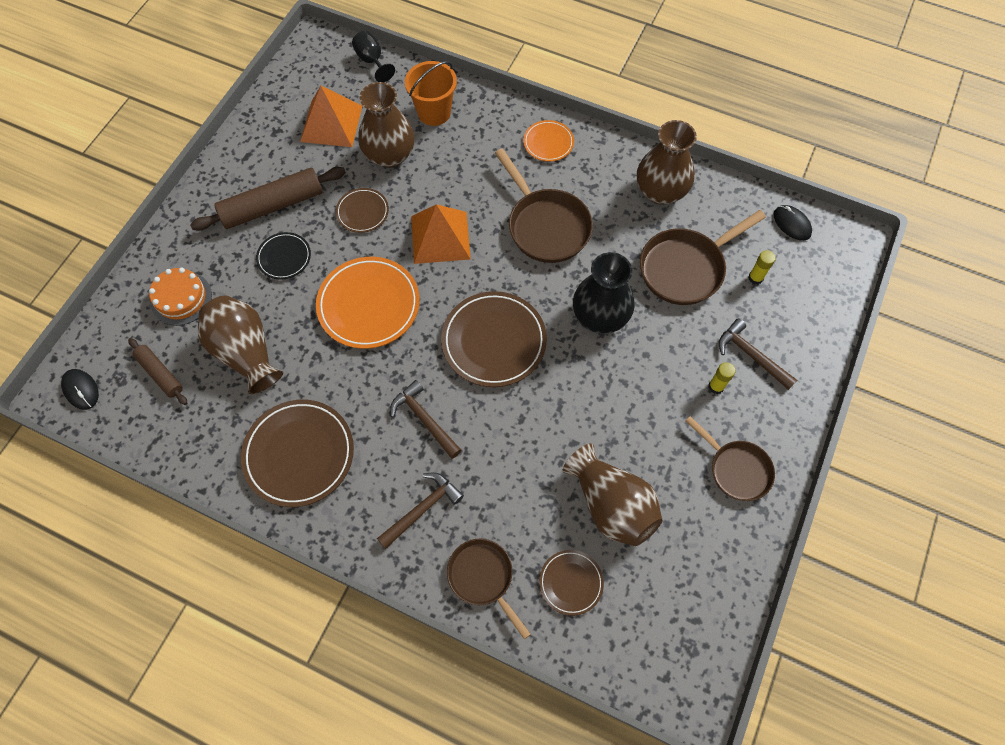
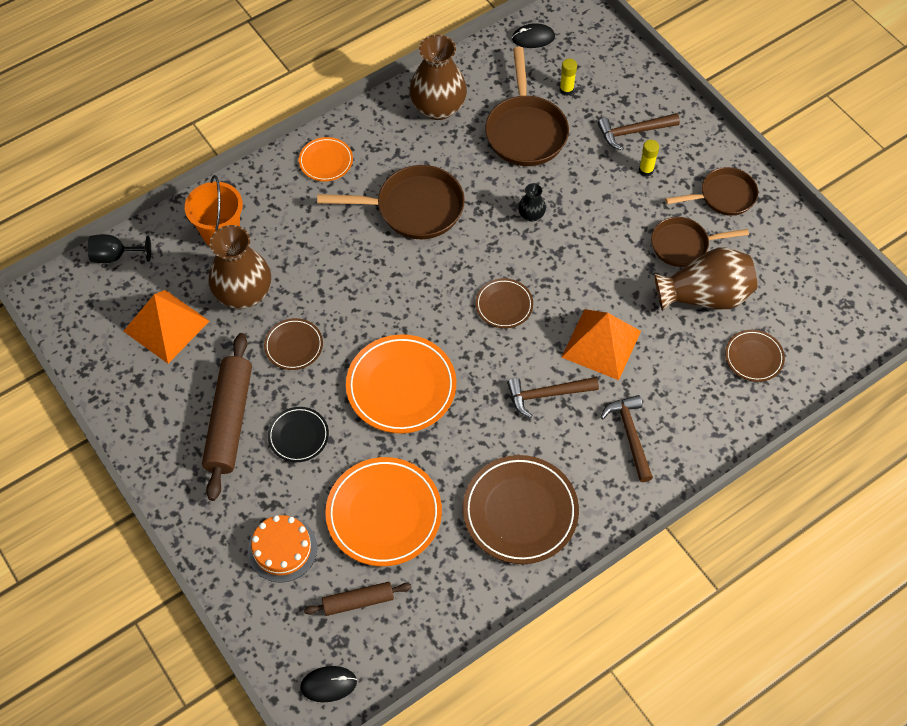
camera: 60 degrees left, 5 degrees down
brown vase [198,295,283,394] -> orange plate [325,457,442,566]
orange pyramid [411,204,471,264] -> orange pyramid moved to [561,309,641,380]
brown plate [441,291,547,387] -> brown plate [476,278,533,328], size x0.54
brown pan [447,539,531,639] -> brown pan moved to [651,217,749,267]
black vase [573,252,635,334] -> black vase [518,183,546,222], size x0.47

